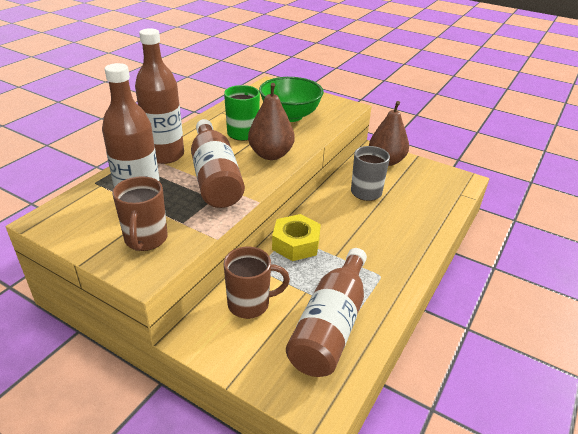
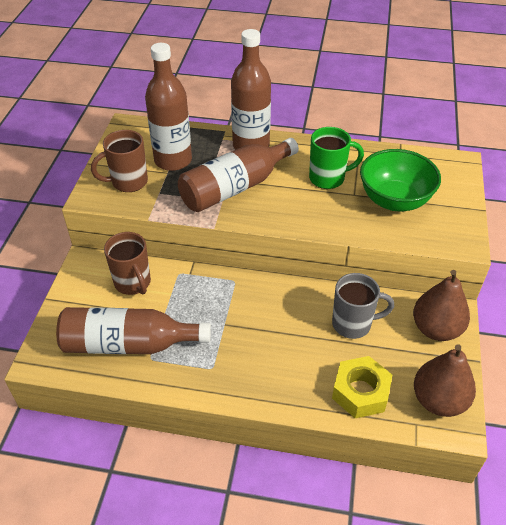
camera: 70 degrees right, 10 degrees up
brown pear [248,83,295,160] -> brown pear moved to [414,344,476,417]
yellow nut [272,214,321,261] -> yellow nut moved to [332,356,392,418]

